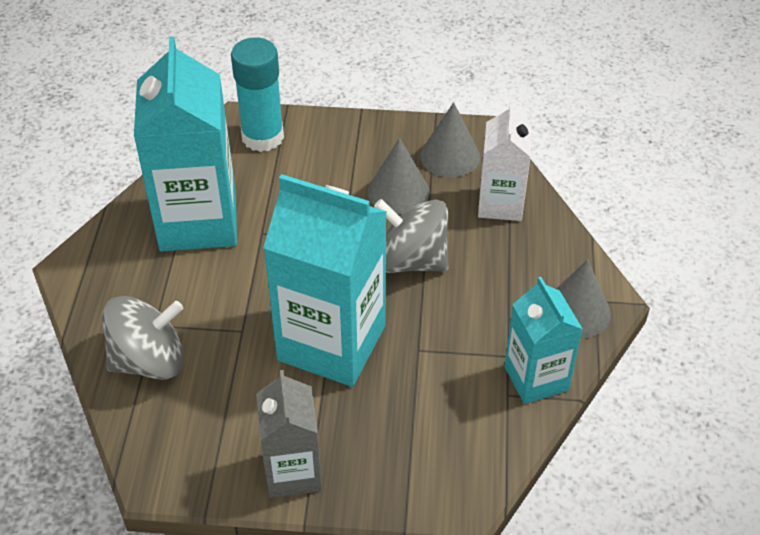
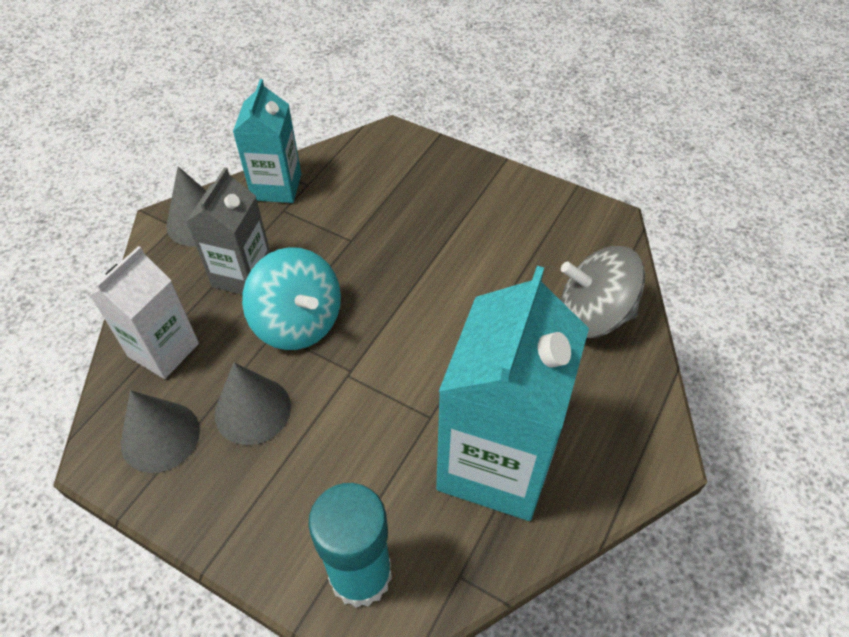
camera: 155 degrees left, 5 degrees up
grey carton [256,370,322,498] -> grey carton moved to [186,167,271,295]
turquoise carton [263,174,387,387] -> none
grey spinning top [374,199,449,273] -> turquoise spinning top [242,247,341,350]

